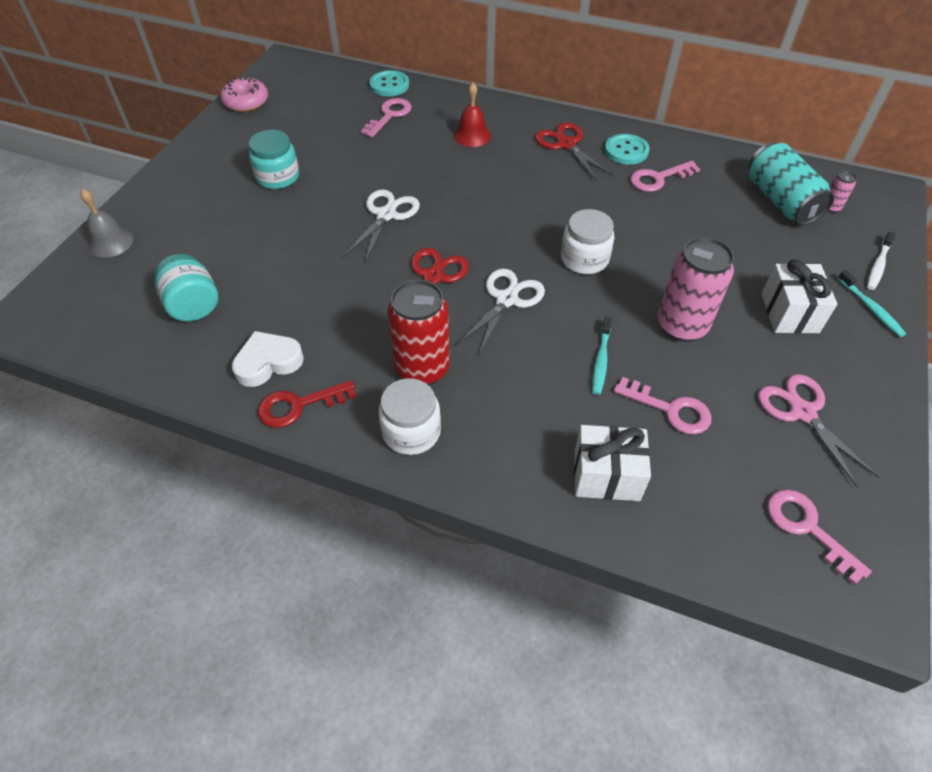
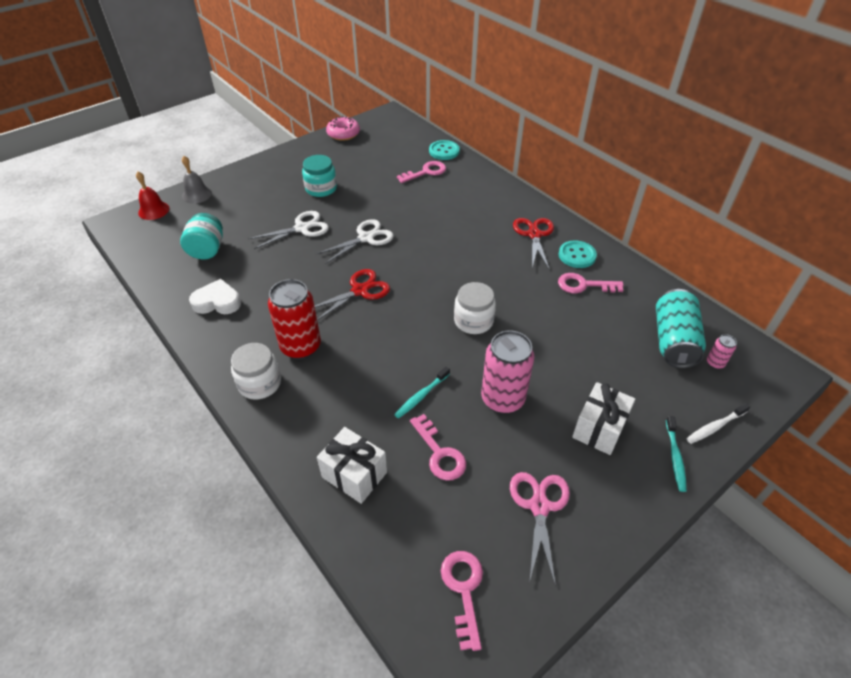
camera: 30 degrees right, 5 degrees down
red key [258,380,356,428] -> none
red bell [454,83,491,147] -> red bell moved to [136,171,169,220]
white scissors [456,269,545,355] -> white scissors moved to [248,211,329,249]

